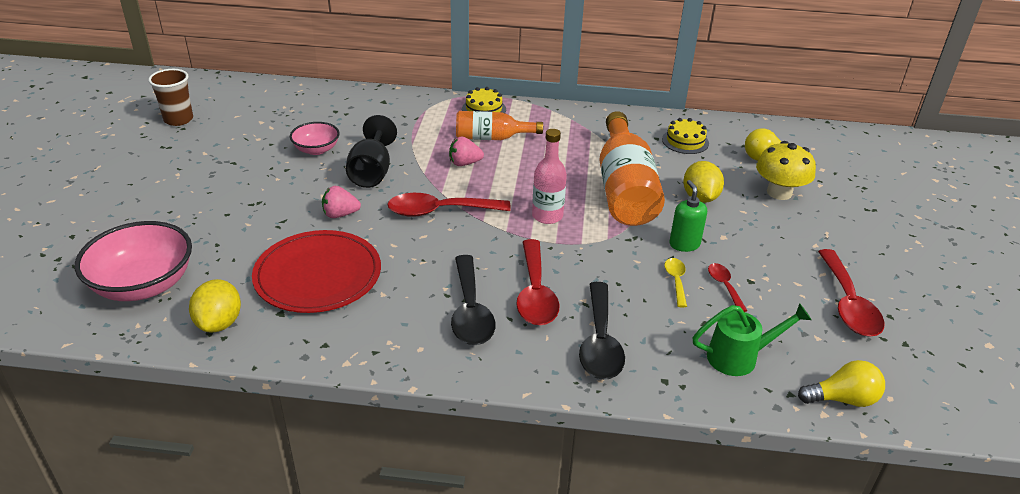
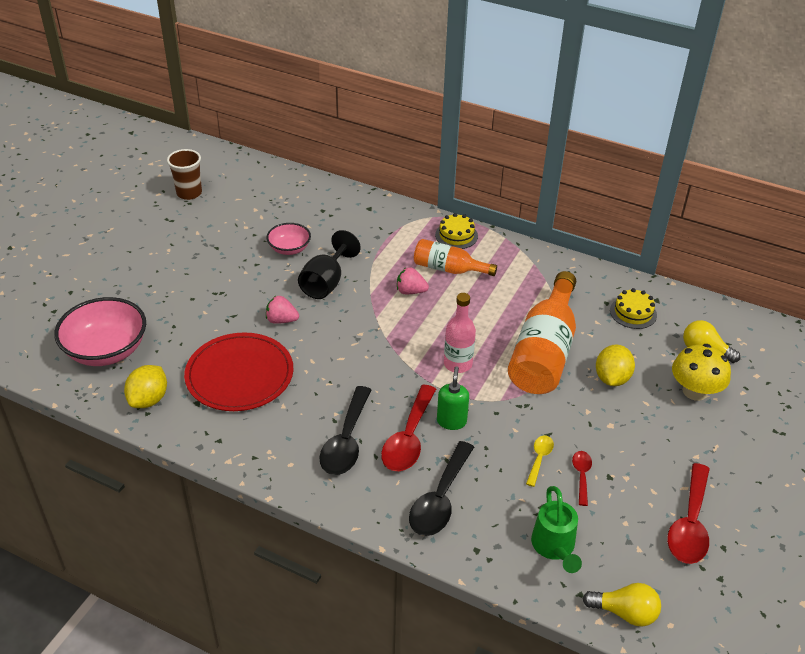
camera: 20 degrees right, 5 degrees up
red spoon [387,193,511,217] -> none
green soap dispenser [669,180,707,252] -> green soap dispenser moved to [437,366,469,430]
green watering can [693,303,812,376] -> green watering can turned 75 degrees clockwise [531,486,582,573]

